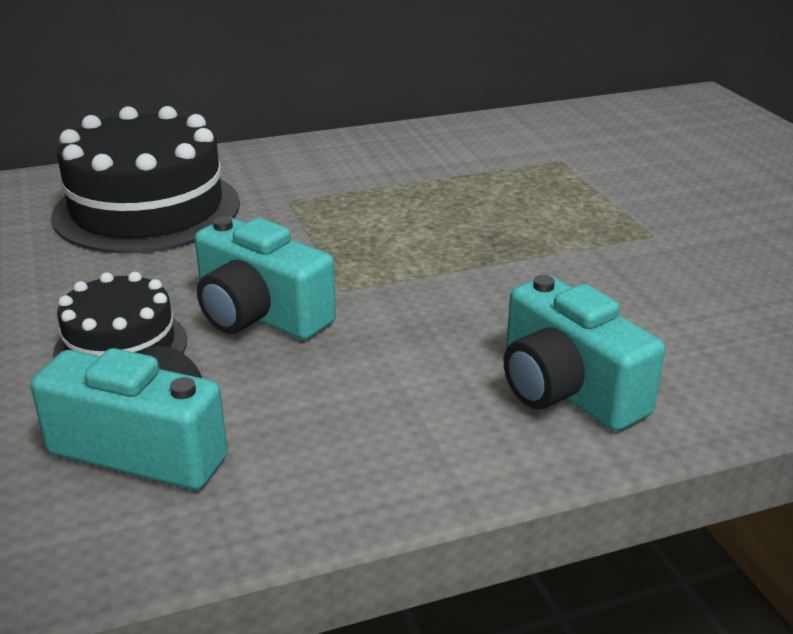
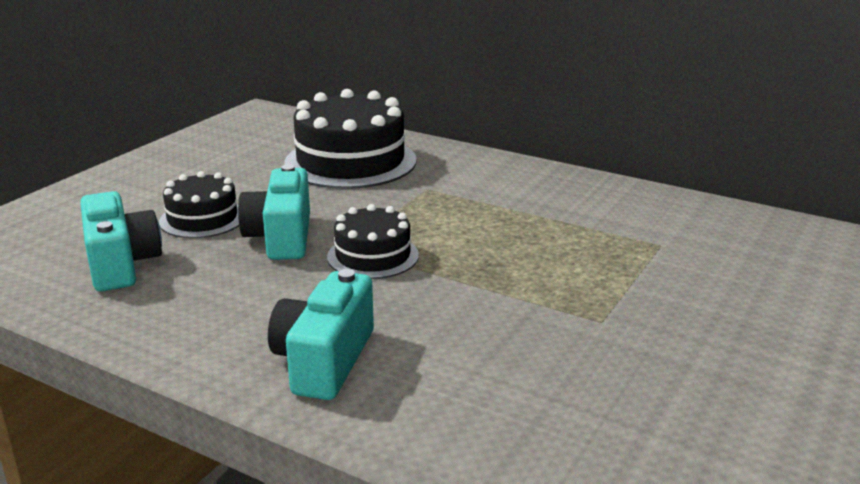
camera: 50 degrees right, 5 degrees down
none -> black cake [327,204,419,279]

